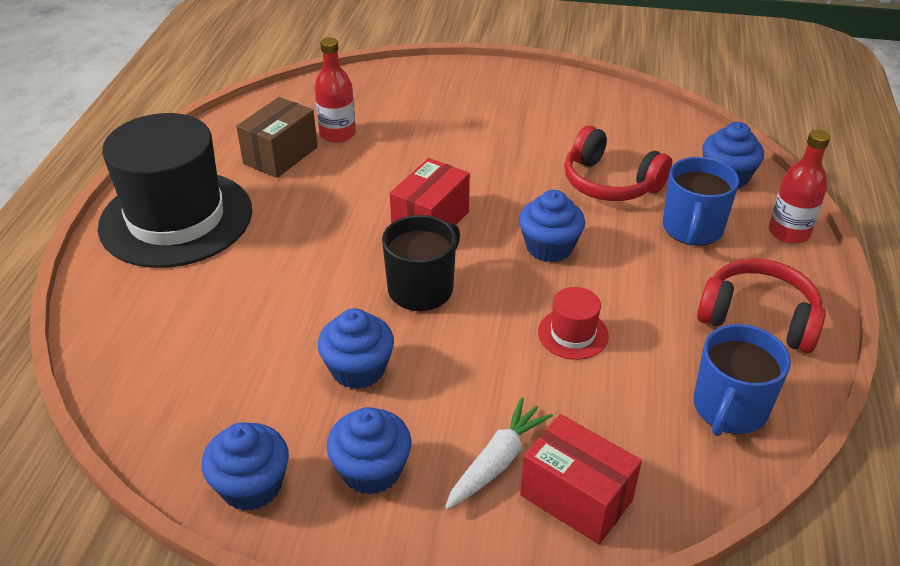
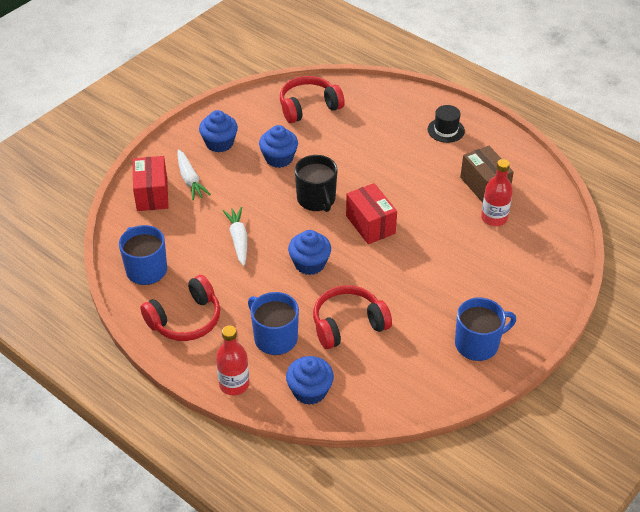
camera: 120 degrees right, 5 degrees up
black hat [98,113,252,268] -> black hat [428,105,465,143], size x0.41
blue cupcake [202,422,289,511] -> none
red box [520,414,642,544] -> red box turned 75 degrees counterclockwise [133,156,169,211]
red hat [538,287,609,360] -> white carrot [223,207,247,266]
none -> red headphones [280,76,345,123]
none -> blue mug [455,298,516,361]

